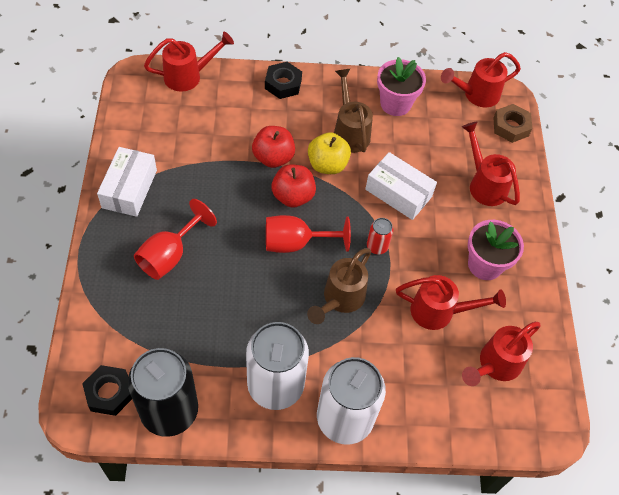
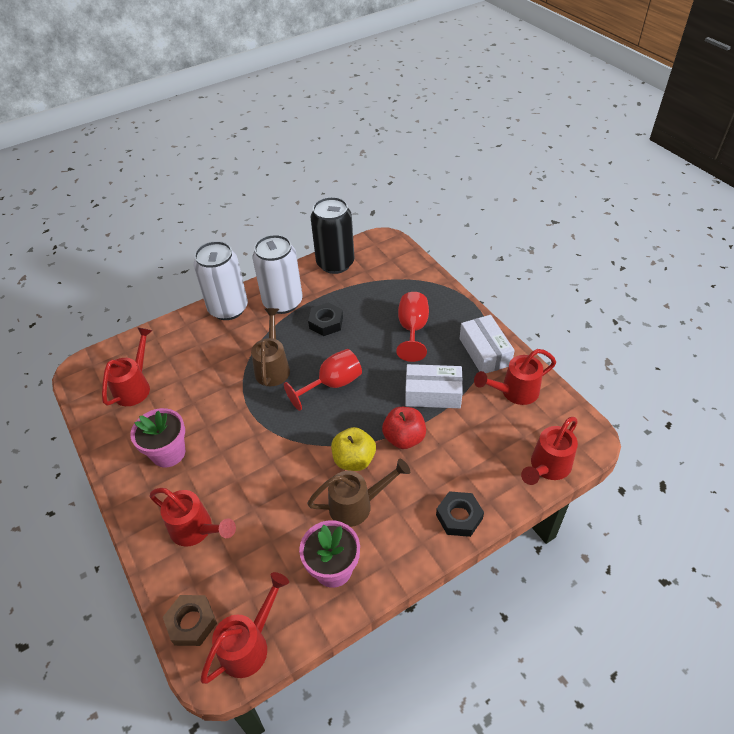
camera: 155 degrees right, 10 degrees down
black nut [82,365,132,416] -> black nut moved to [308,303,343,336]
red apple [271,164,316,208] -> none
brown watering can [334,69,373,153] -> brown watering can turned 60 degrees counterclockwise [307,459,410,527]
white box [365,152,437,220] -> white box moved to [405,364,463,408]
red can [367,218,393,254] -> none
red watering can [396,275,506,330] -> red watering can moved to [474,349,556,405]

